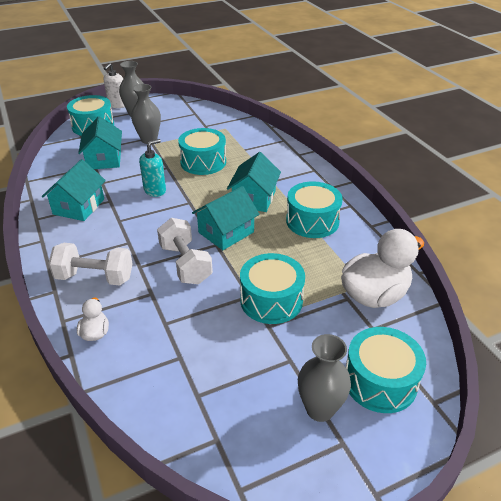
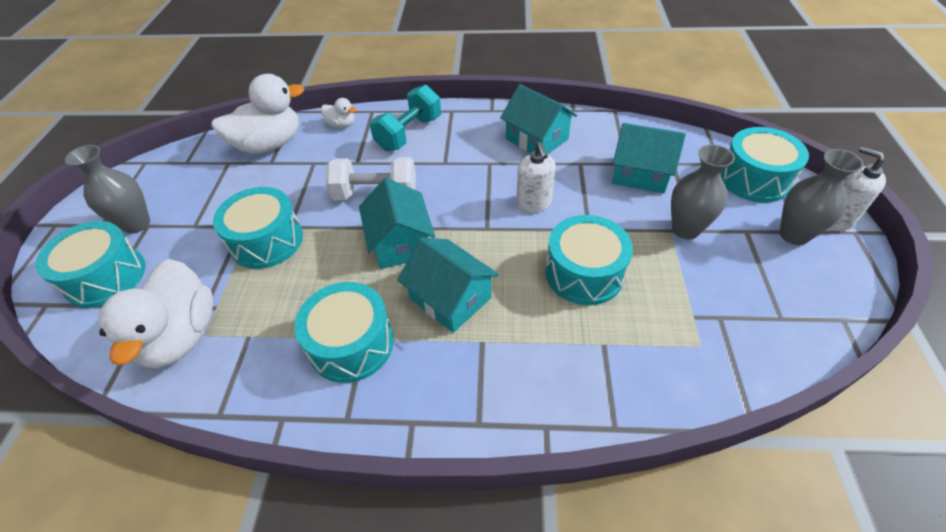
camera: 120 degrees right, 10 degrees up
white dumbbell [48,243,133,285] -> turquoise dumbbell [370,85,441,151]
turquoise soap dispenser [139,139,166,197] -> white soap dispenser [516,142,556,213]
none -> white duck [211,74,304,154]

